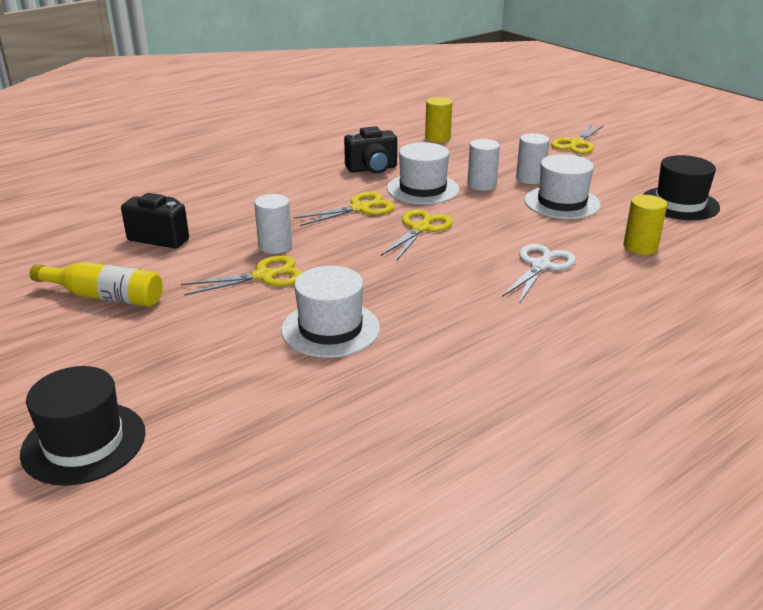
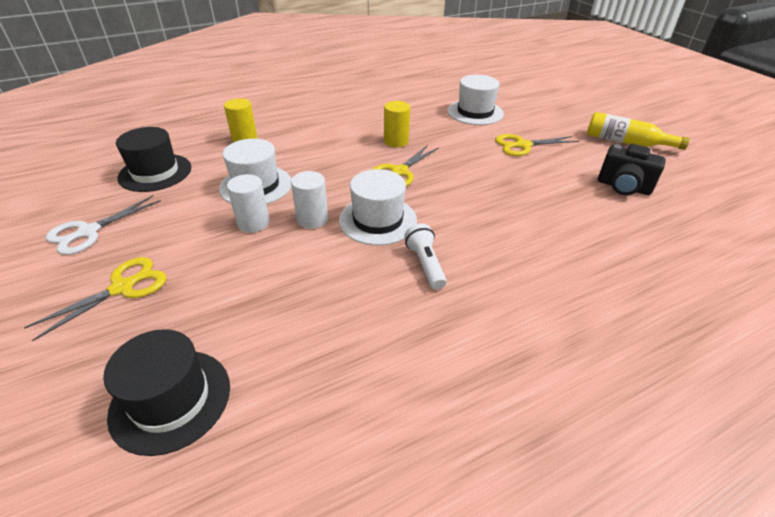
camera: 170 degrees left, 10 degrees up
black hat [20,366,146,486] -> black hat moved to [103,329,230,456]
white cylinder [254,194,292,254] -> none
yellow scissors [293,192,395,226] -> none
black camera [344,126,397,174] -> white flashlight [404,224,447,290]
yellow cylinder [425,97,452,142] -> yellow cylinder moved to [384,101,410,147]
white scissors [502,244,576,304] -> white scissors moved to [46,196,161,255]

